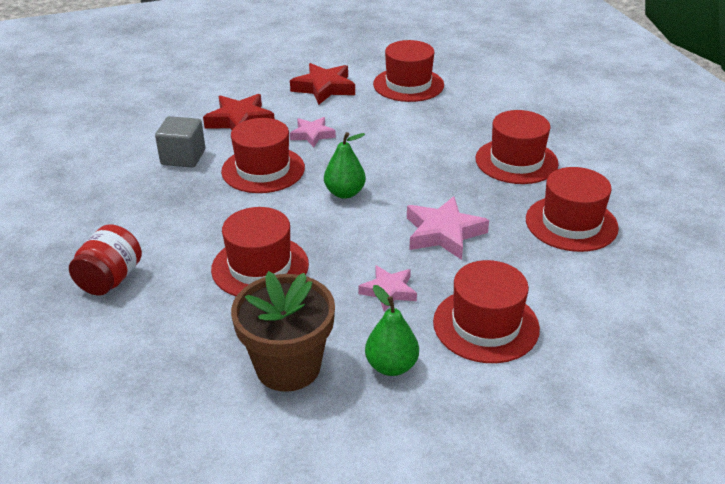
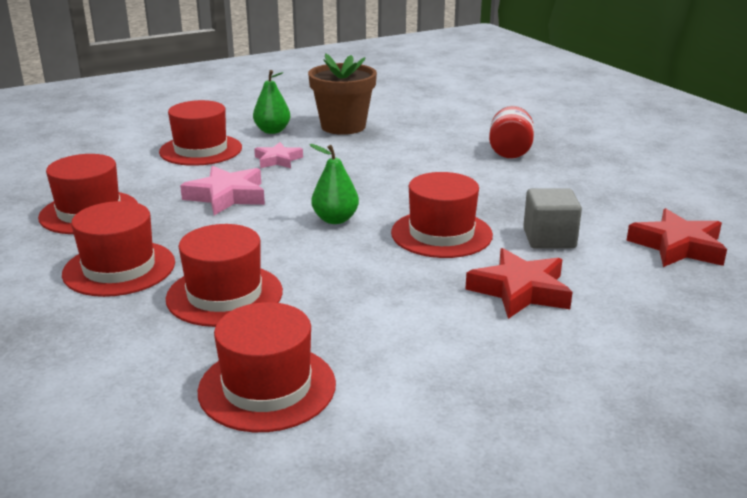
camera: 170 degrees right, 10 degrees down
red hat [211,207,309,296] -> red hat moved to [166,224,283,327]
red star [290,63,355,105] -> red star moved to [626,208,727,267]
pink star [290,117,336,147] -> none

